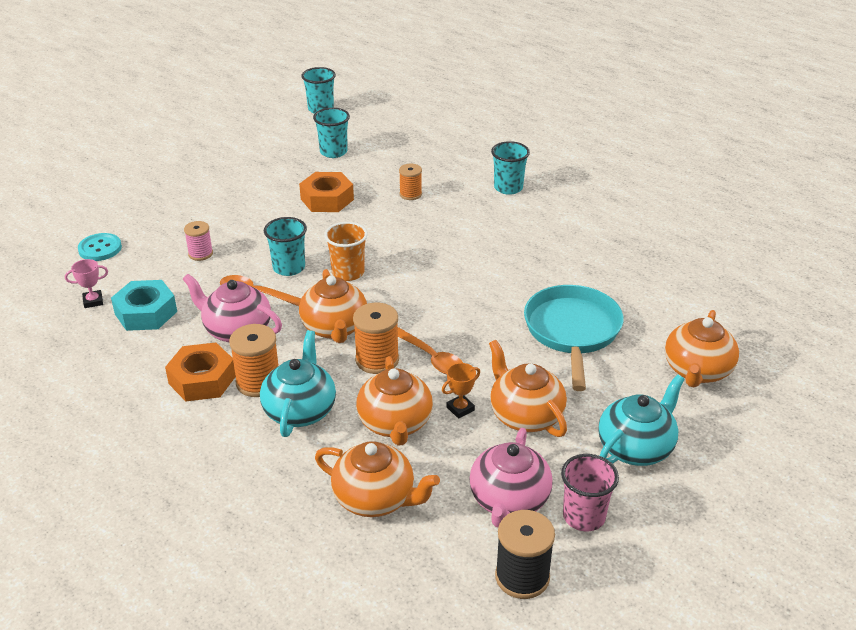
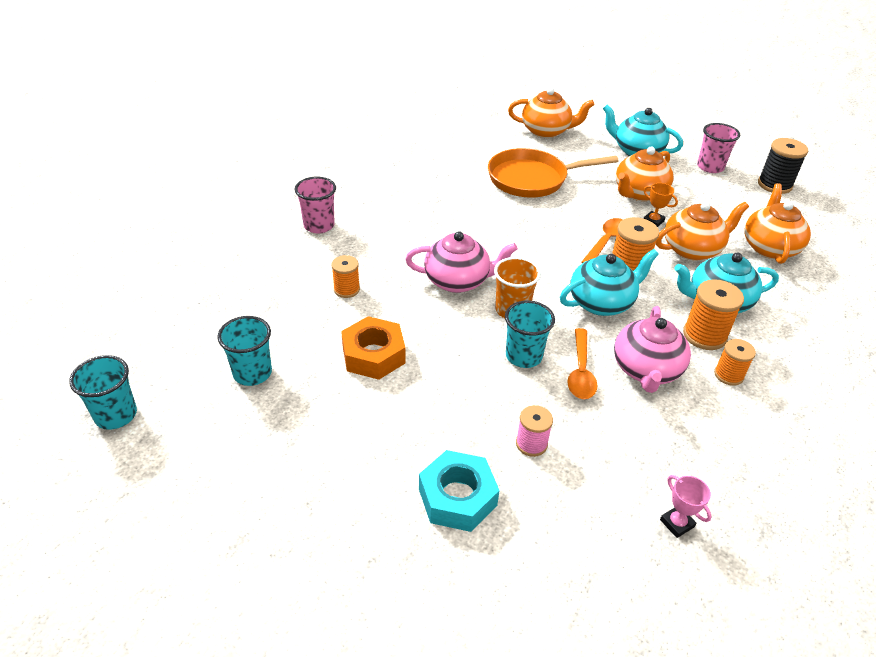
camera: 105 degrees left, 5 degrees up
turquoise button [78,233,122,261] -> none
turquoise nut [111,280,177,331] -> turquoise nut moved to [419,450,500,532]
orange nut [165,342,236,401] -> orange spool [714,339,756,386]
orange teapot [299,269,367,343] -> turquoise teapot [560,249,659,316]
pink teapot [469,428,553,527] -> pink teapot moved to [405,231,518,293]
turquoise cup [491,141,530,195] -> pink cup [295,177,336,234]
turquoise pan [524,285,624,391] -> orange pan [488,148,619,198]

